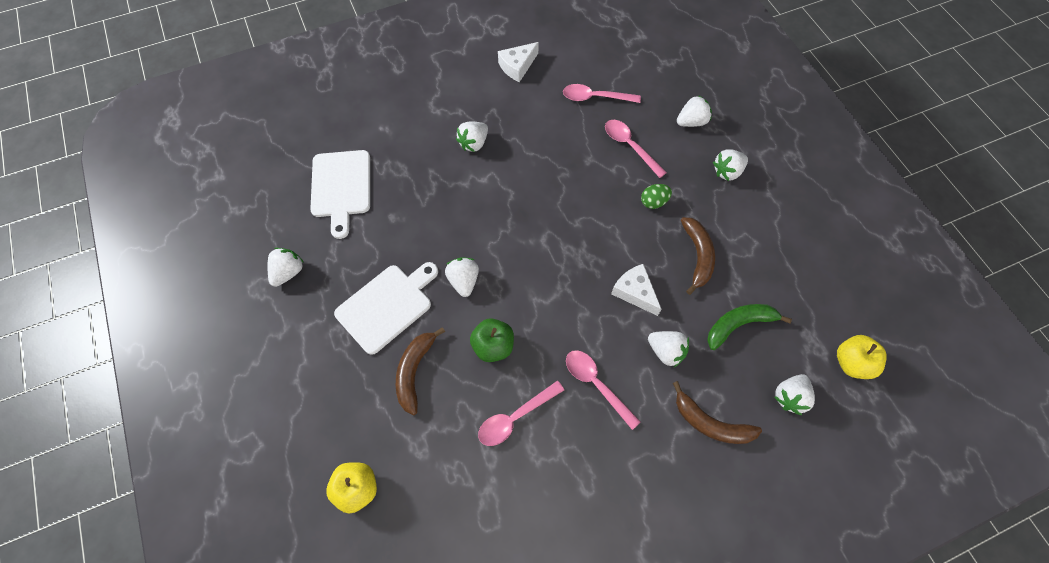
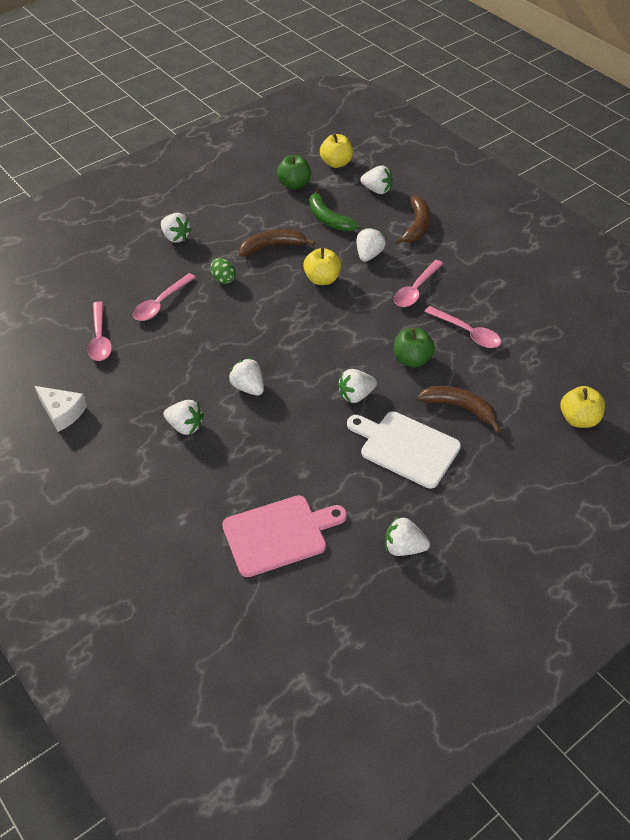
camera: 105 degrees left, 15 degrees down
white cutting board [310,150,370,239] -> pink cutting board [222,495,347,577]
brown banana [396,327,445,415] -> brown banana turned 150 degrees counterclockwise [418,386,501,433]
white cheese [611,264,661,316] -> yellow apple [303,247,342,285]
white strawberry [677,95,712,127] -> white strawberry moved to [228,358,264,396]
none -> green apple [277,155,311,190]

